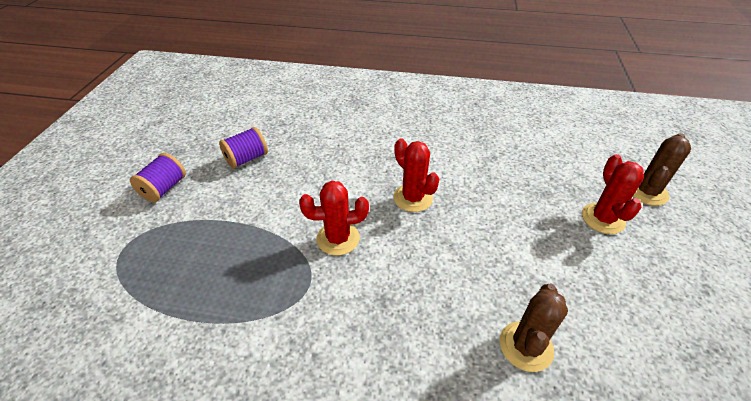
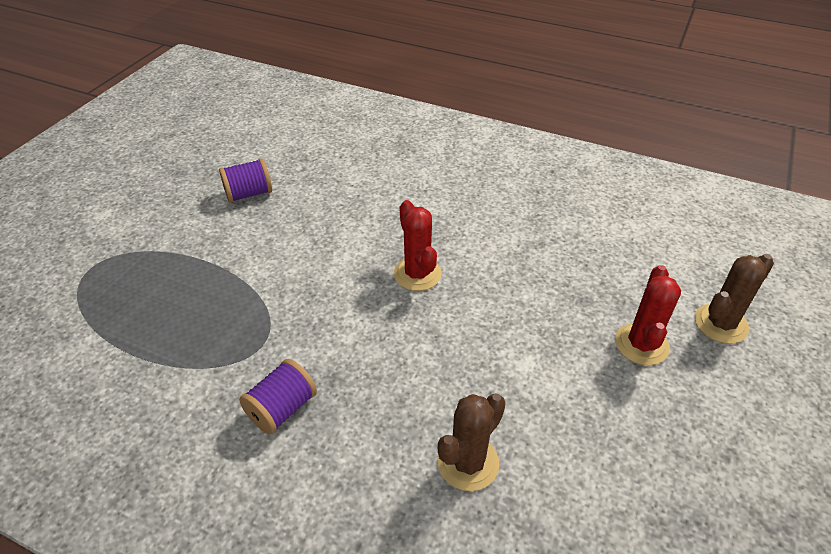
camera: 15 degrees right, 0 degrees up
purple spool [130,153,186,202] -> purple spool moved to [239,359,317,434]
red cactus [299,181,369,255] -> none

